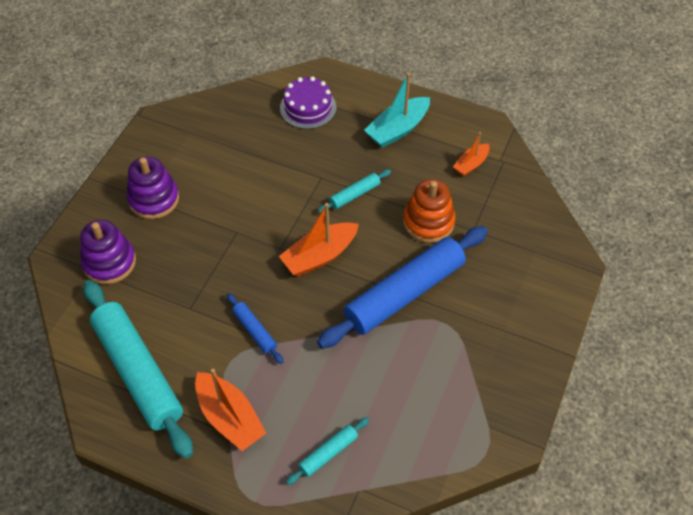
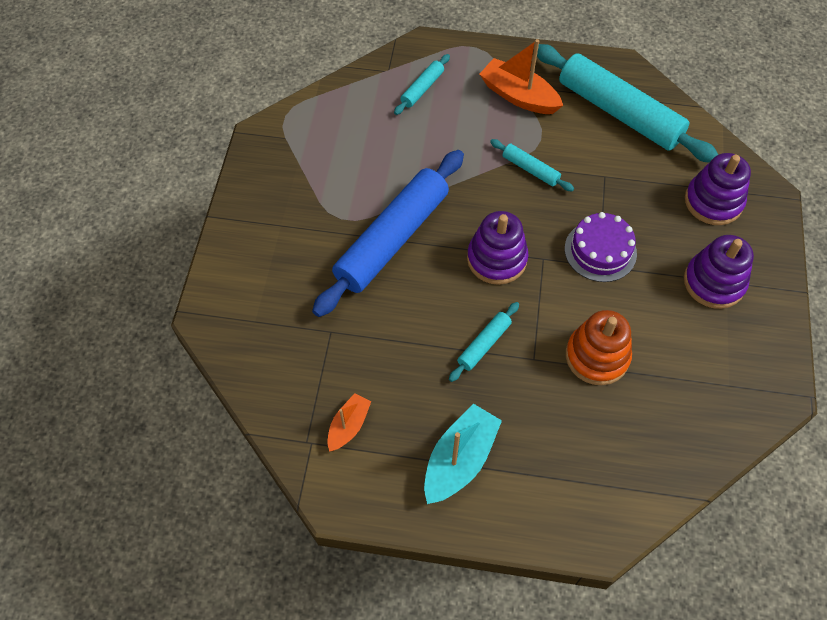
camera: 165 degrees right, 5 degrees up
blue rolling pin [227,293,284,364] -> turquoise rolling pin [490,139,574,191]
orange boat [279,203,359,277] -> purple stacking toy [467,211,528,285]
purple cake [280,76,336,129] -> purple cake moved to [565,212,637,282]
orange stacking toy [403,179,456,243] -> orange stacking toy moved to [566,310,632,385]

